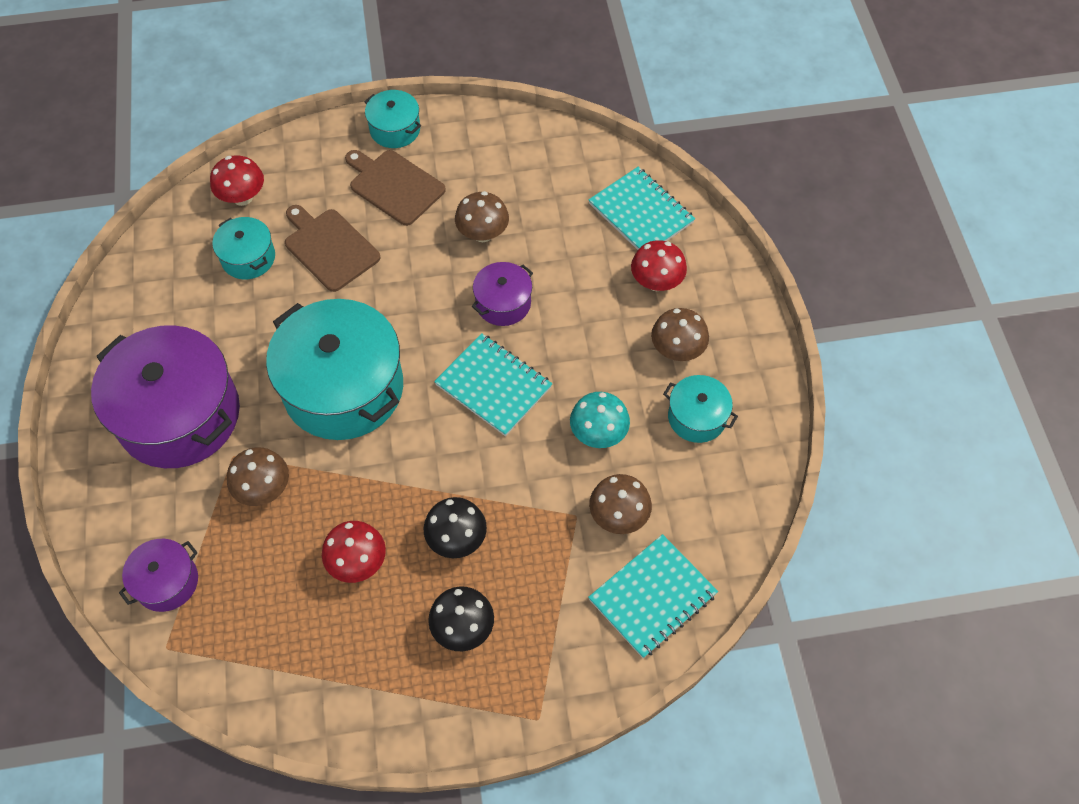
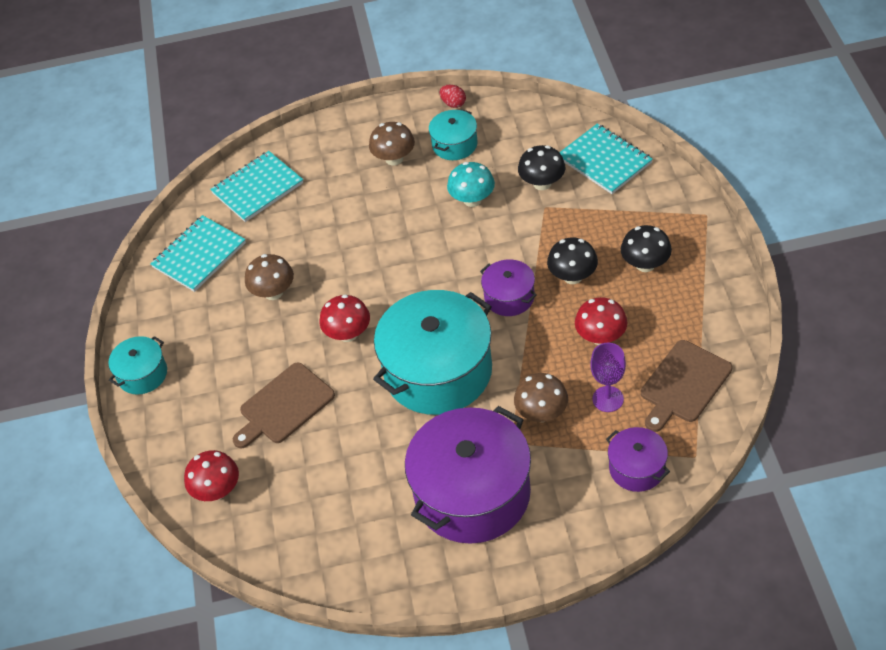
camera: 85 degrees left, 10 degrees down
turquoise pot [212,217,275,279] -> none
brown cutting board [345,150,446,226] -> brown cutting board moved to [641,340,733,432]
turquoise notebook [434,333,552,436] -> turquoise notebook moved to [150,215,246,292]
purple pot [472,262,533,326] -> purple pot moved to [480,259,537,316]
brown mushroom [589,474,652,534] -> black mushroom [518,145,565,190]
red mushroom [631,240,687,291] -> red mushroom moved to [320,294,370,342]
none -> red egg [440,85,466,108]
none -> purple goblet [590,343,626,412]

